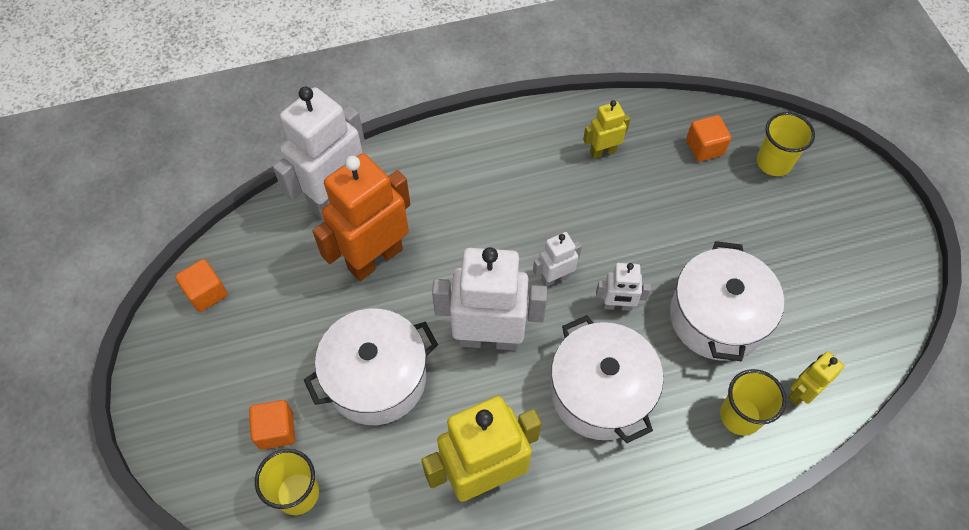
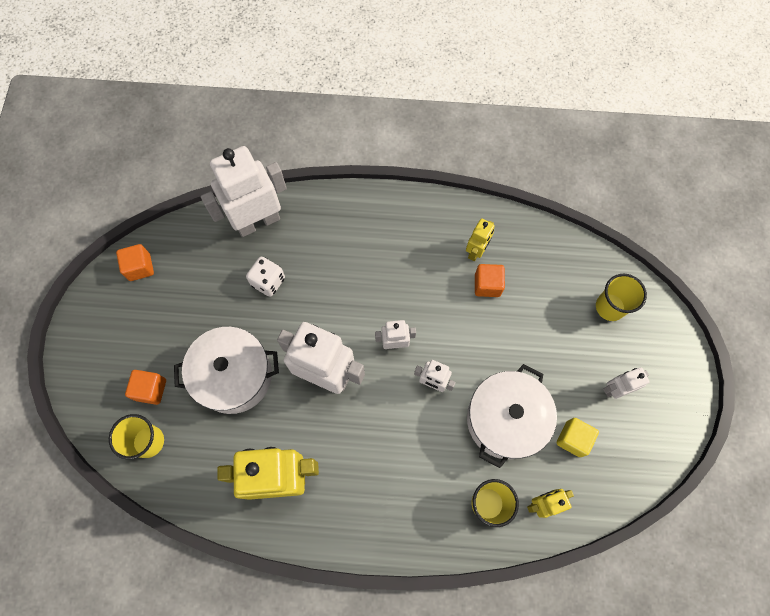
camera: 20 degrees right, 10 degrees up
orange robot [312,153,410,281] -> white dice [246,256,285,297]
white pot [551,315,663,443] -> none
yellow robot [583,100,630,159] -> yellow robot turned 120 degrees clockwise [466,218,495,261]
orange cube [686,115,731,161] -> orange cube moved to [475,264,505,297]
none -> yellow cube [557,418,599,457]
none -> white robot [603,367,649,399]

